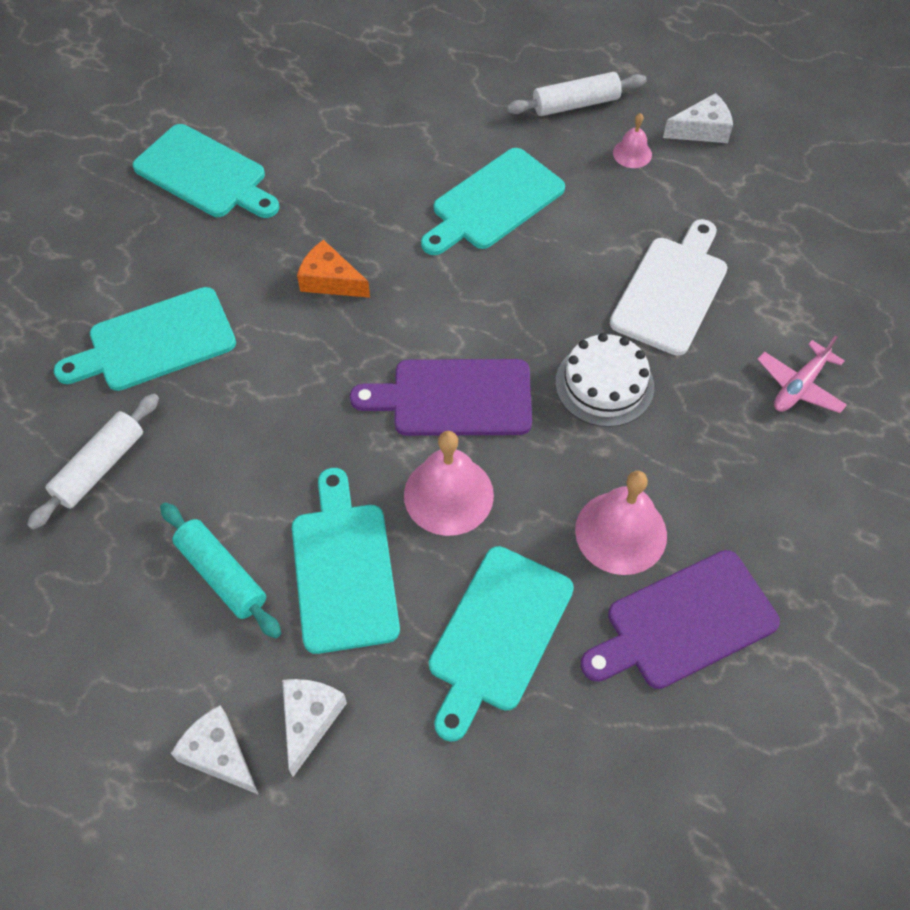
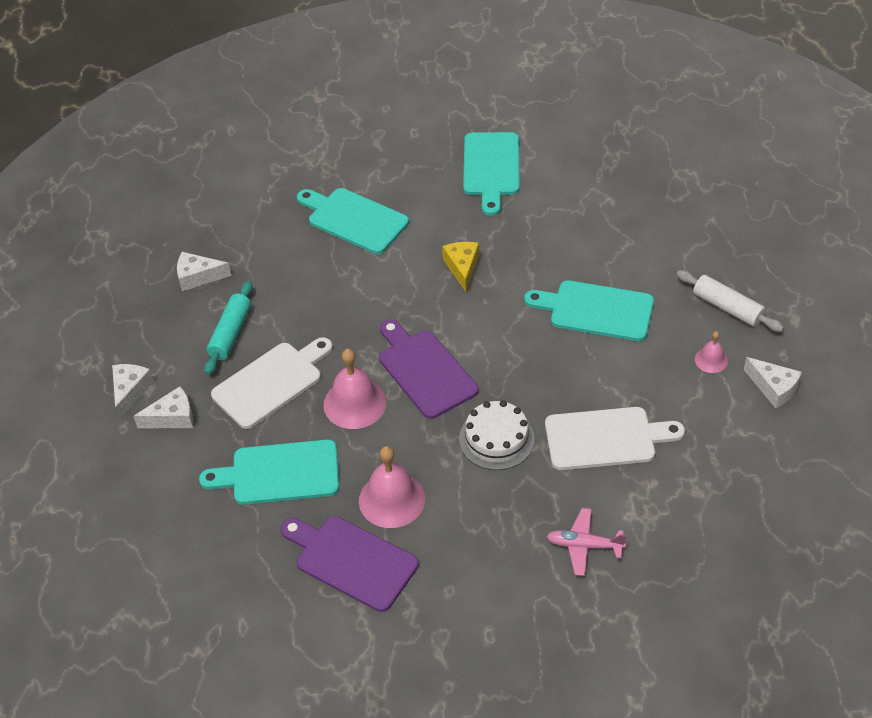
camera: 60 degrees right, 10 degrees down
white rolling pin [27,394,159,530] -> none
turquoise cutting board [292,468,400,654] -> white cutting board [211,337,333,429]
orange cheese [297,240,370,298] -> yellow cheese [442,242,479,292]
none -> white cheese [177,252,231,291]

